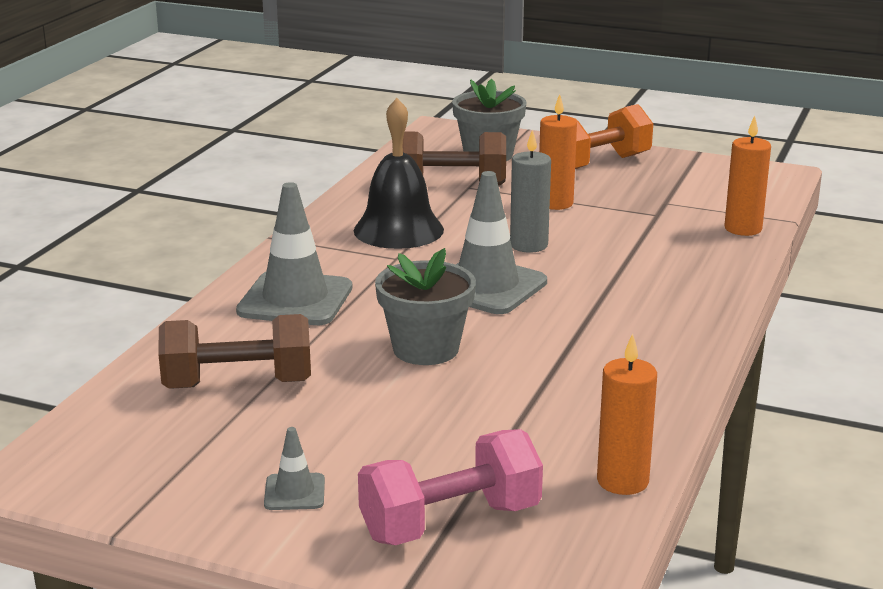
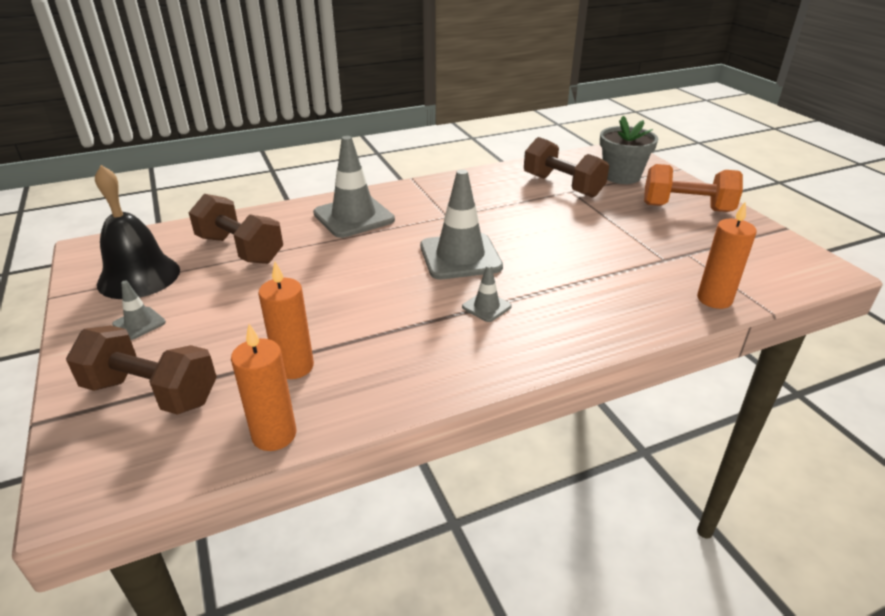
camera: 45 degrees right, 10 degrees up
black bell [354,98,444,249] -> black bell moved to [95,165,180,299]
pink dumbbell [358,429,543,545] -> brown dumbbell [66,325,217,415]
grey flower pot [375,248,476,365] -> none
grey candle [510,129,551,252] -> none
orange candle [539,94,577,210] -> orange candle moved to [258,262,314,379]
none -> grey traffic cone [462,265,512,322]

